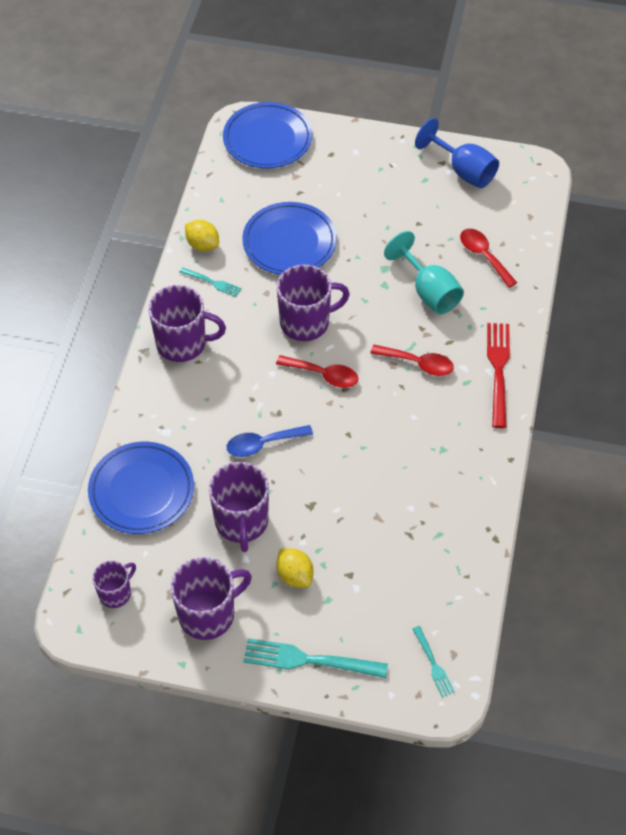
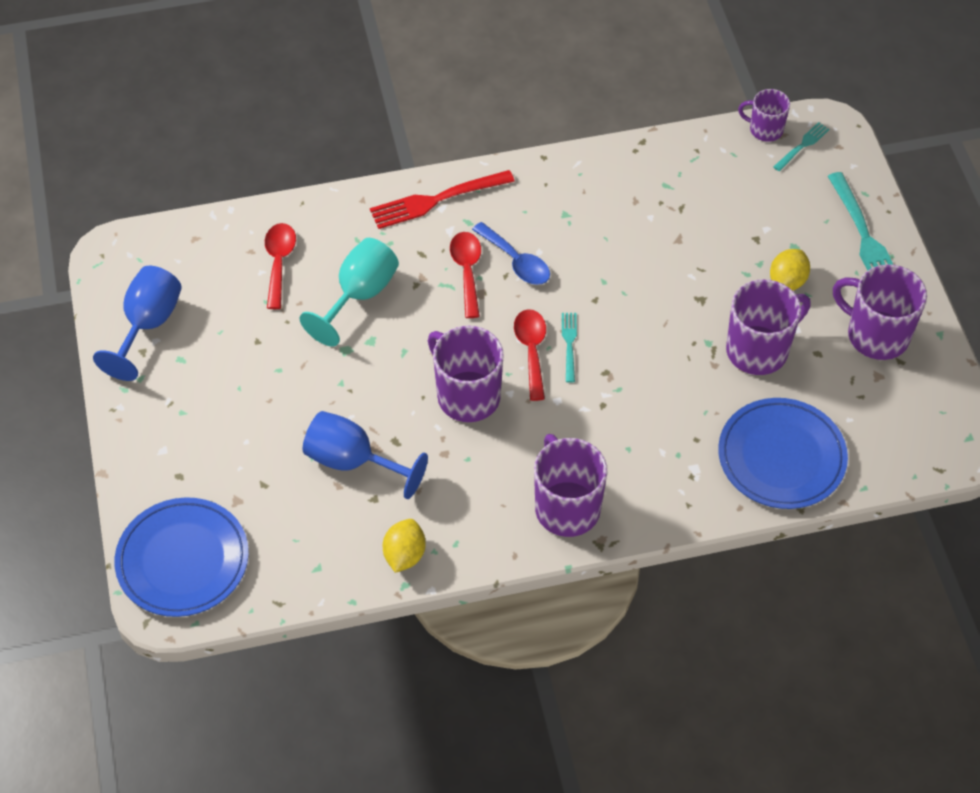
camera: 115 degrees left, 0 degrees up
purple mug [92,561,136,608] -> purple mug moved to [738,89,790,142]
turquoise fork [179,267,241,297] -> turquoise fork moved to [562,313,577,383]
blue spoon [227,425,313,457] -> blue spoon moved to [472,222,550,285]
blue plate [242,202,337,275] -> blue goblet [303,411,428,499]
red spoon [460,229,517,288] -> red spoon turned 150 degrees clockwise [265,223,296,309]

